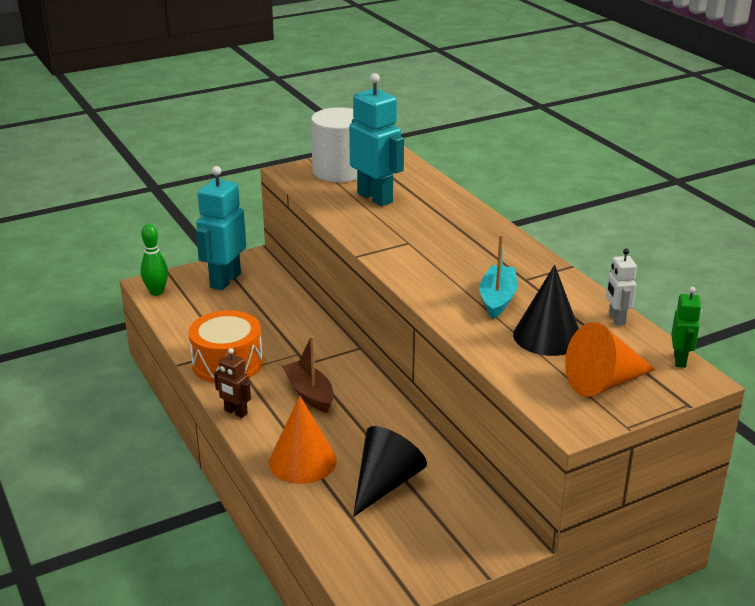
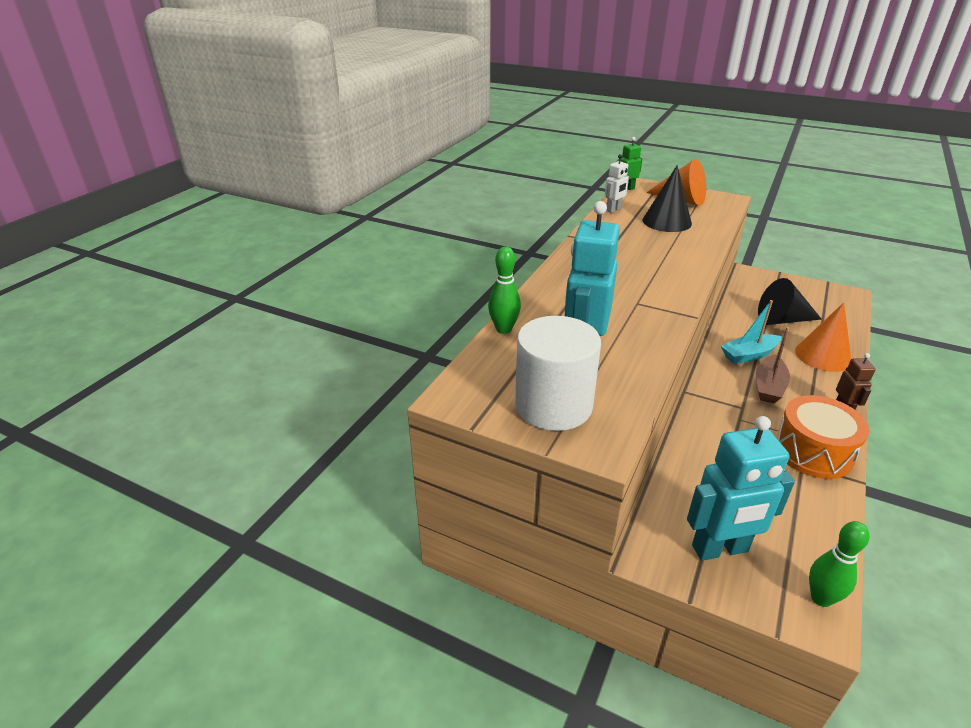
camera: 125 degrees left, 5 degrees up
turquoise boat [479,235,517,319] -> turquoise boat moved to [721,300,782,364]
none -> green bowling pin [488,247,521,334]

